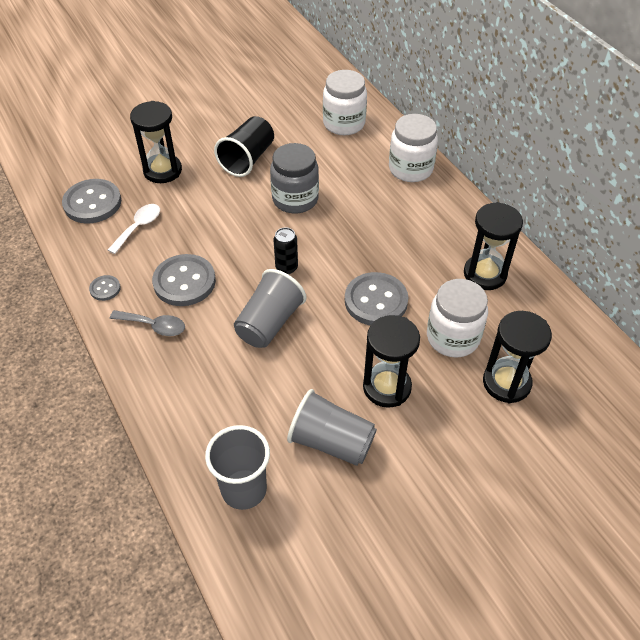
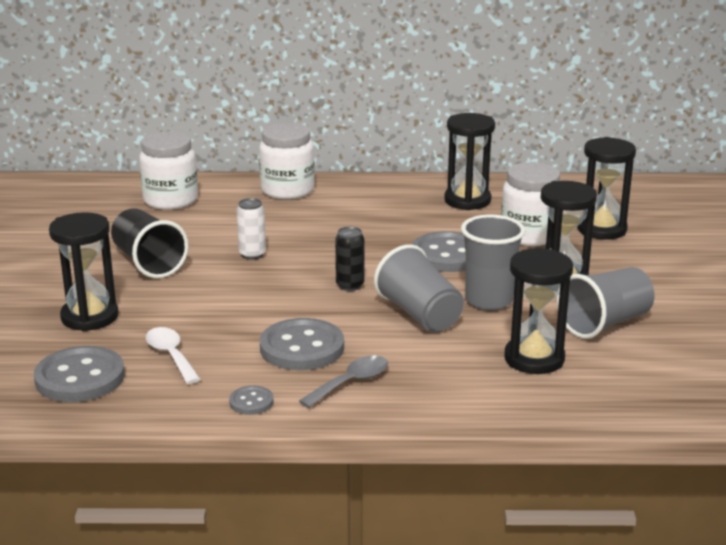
camera: 60 degrees left, 25 degrees down
grey cup [205,425,270,510] -> grey cup moved to [461,215,525,311]
grey jar [270,143,319,213] -> white can [237,198,266,260]
none -> black hourglass [504,248,573,374]

